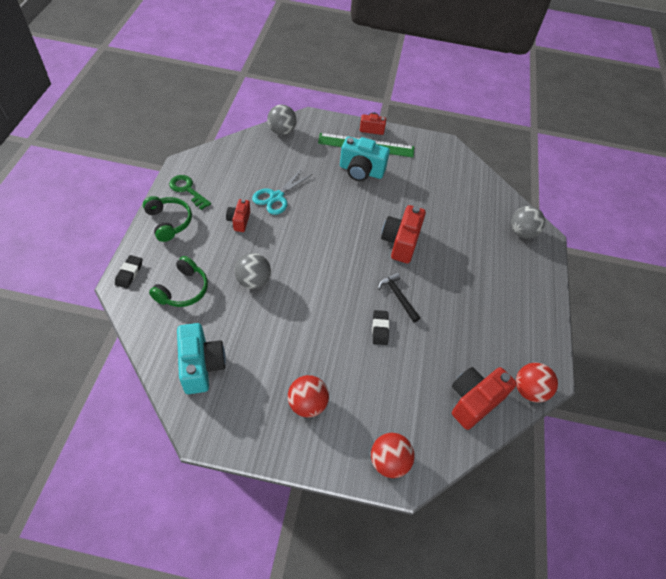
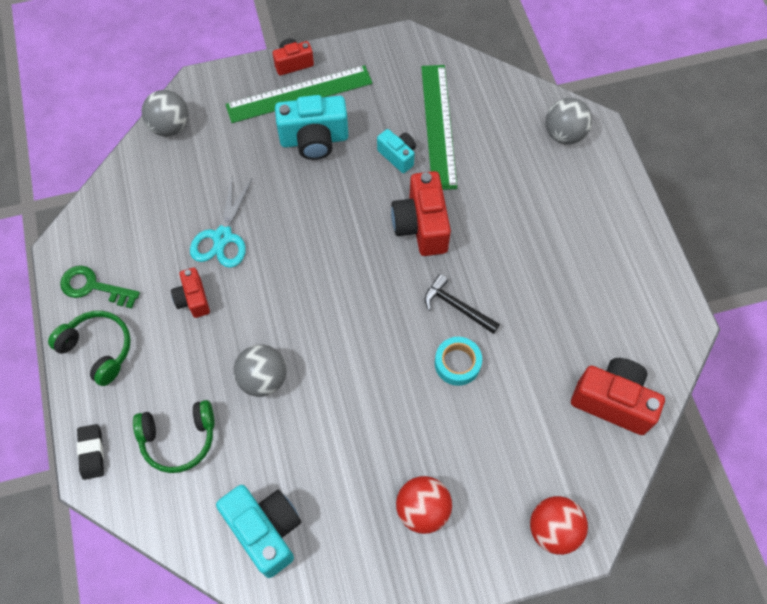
camera: 20 degrees left, 10 degrees up
green headphones [149,256,208,307] -> green headphones turned 75 degrees clockwise [133,400,215,473]
black eraser [372,310,389,345] -> turquoise tape [435,337,482,386]
red camera [452,367,517,430] -> red camera turned 90 degrees clockwise [571,358,665,435]
red ball [516,363,558,402] -> none
none -> turquoise camera [377,129,416,173]
none -> green ruler [421,65,457,190]

